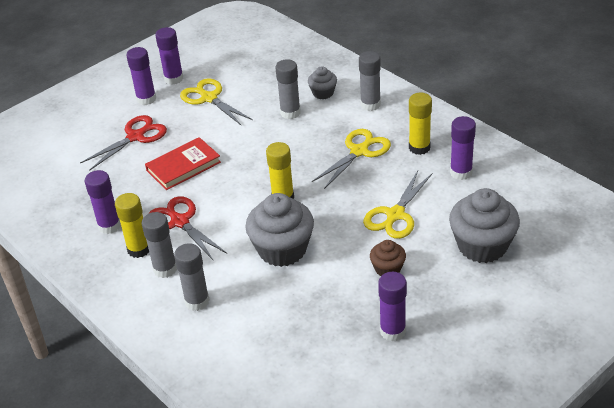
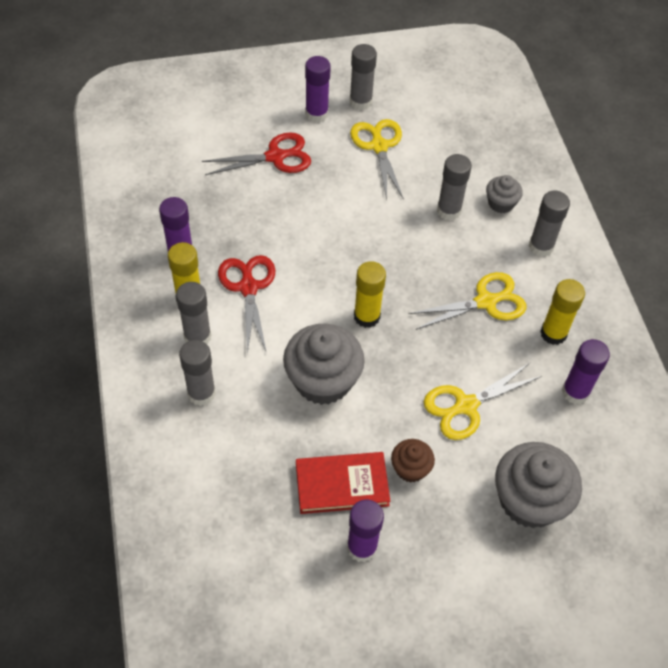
camera: 25 degrees right, 15 degrees up
red book [145,137,221,190] -> red book moved to [296,452,390,514]
purple glue stick [155,27,184,85] -> grey glue stick [350,44,377,110]

